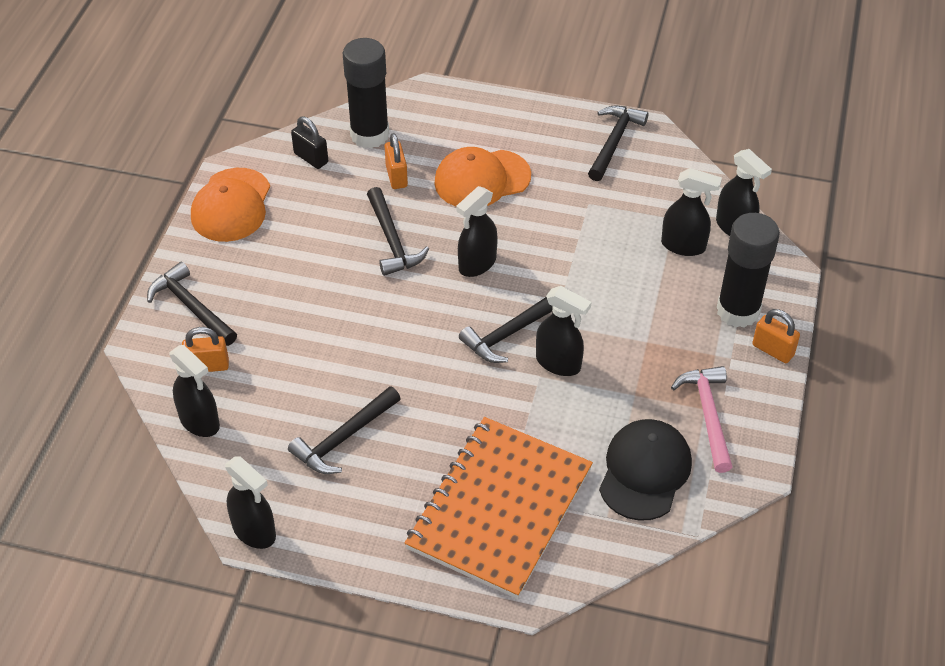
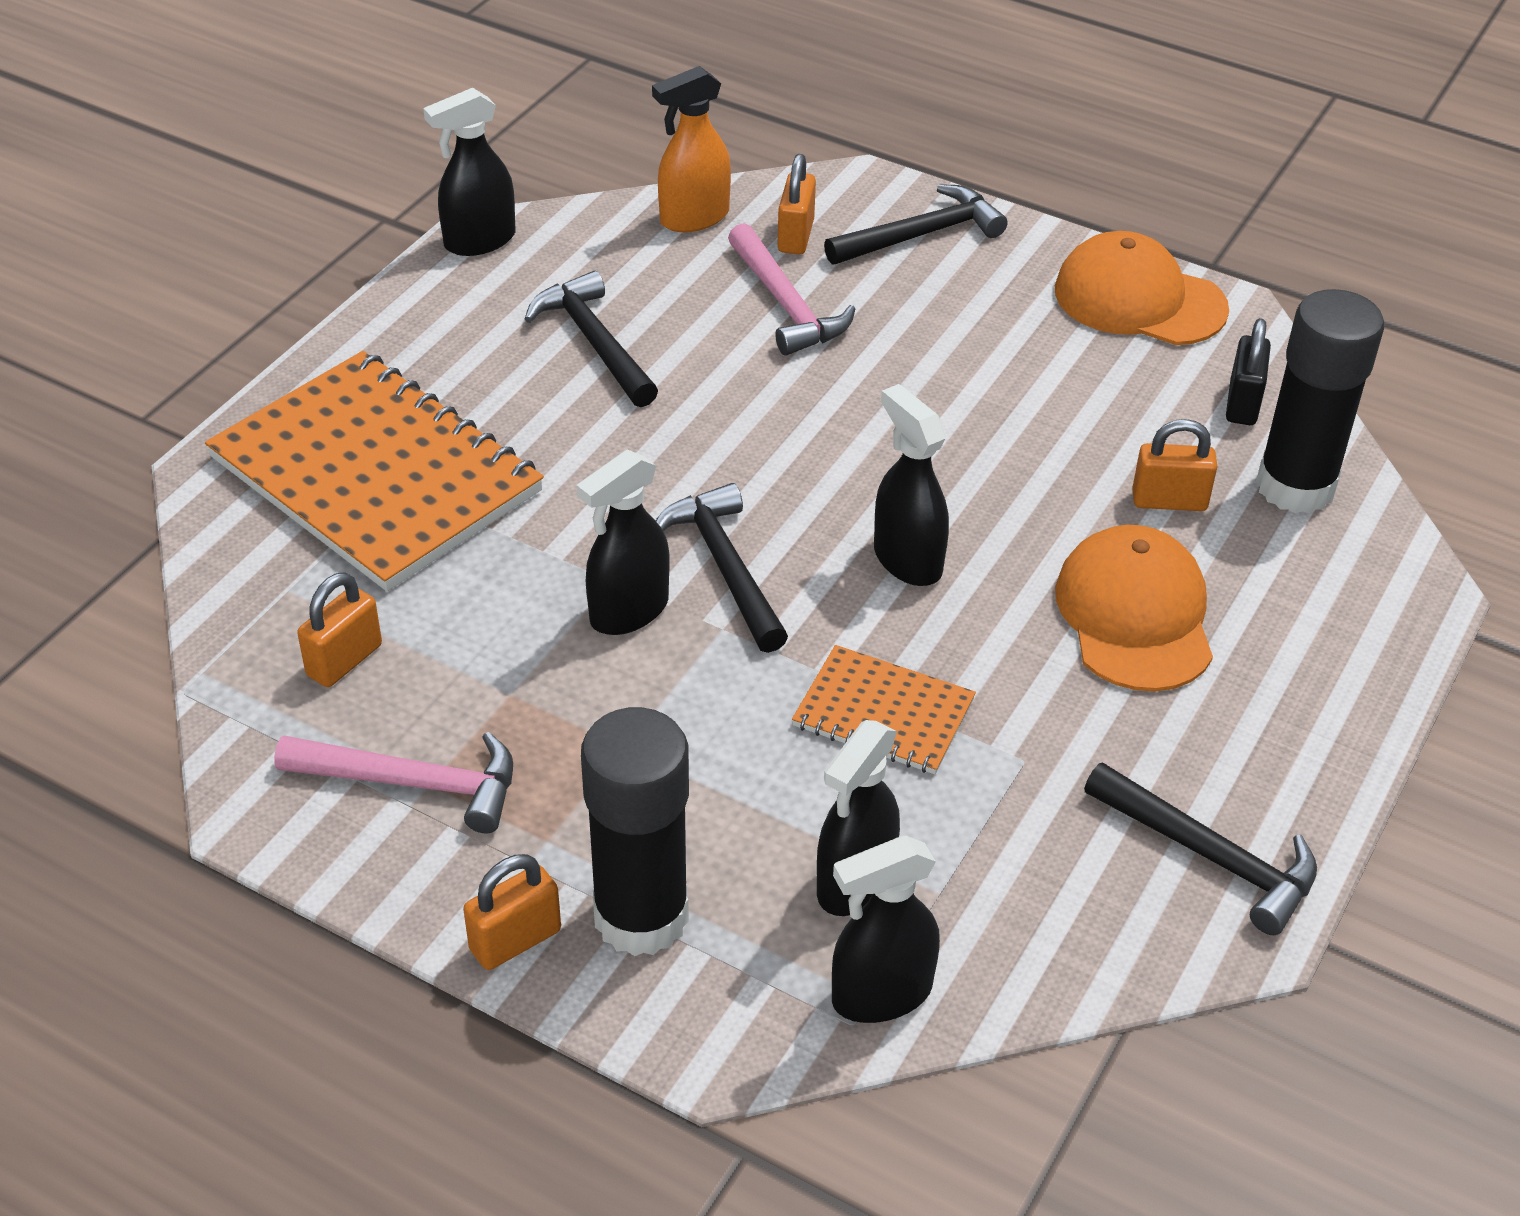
camera: 105 degrees right, 5 degrees down
black spray bottle [170,345,220,437] -> orange spray bottle [652,66,731,232]
black padlock [291,116,328,169] -> black padlock turned 45 degrees counterclockwise [1226,318,1271,425]
black hammer [367,187,429,276] -> none
black cap [599,419,692,521] -> orange padlock [297,572,382,687]
none -> pink hammer [728,223,855,355]
none -> orange notebook [792,645,976,774]

